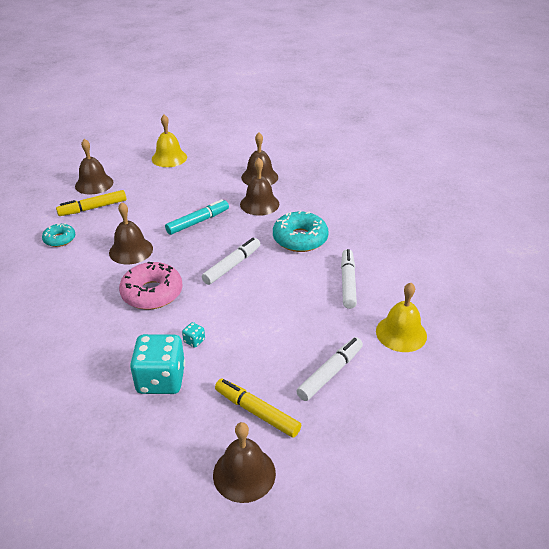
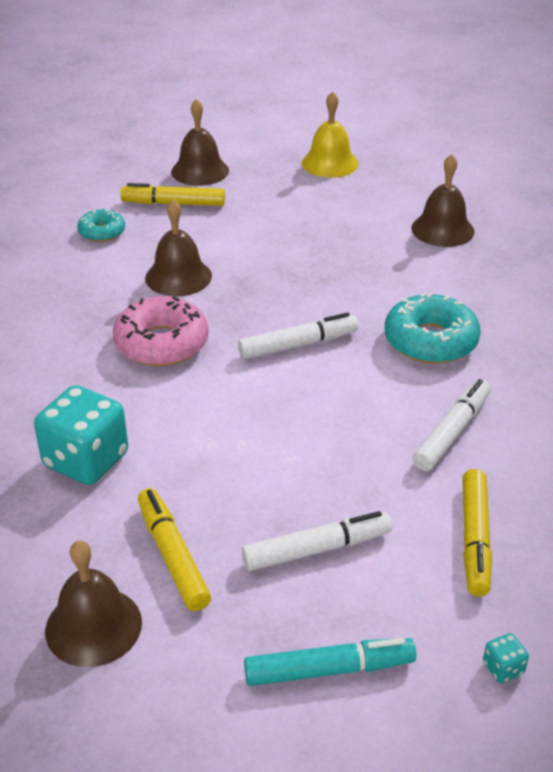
camera: 30 degrees right, 0 degrees up
turquoise marker [165,199,229,235] -> turquoise marker moved to [244,638,417,686]
turquoise dice [182,322,205,348] -> turquoise dice moved to [483,633,529,683]
brown bell [240,158,279,216] -> none
yellow bell [376,283,427,352] -> yellow marker [462,469,492,597]

